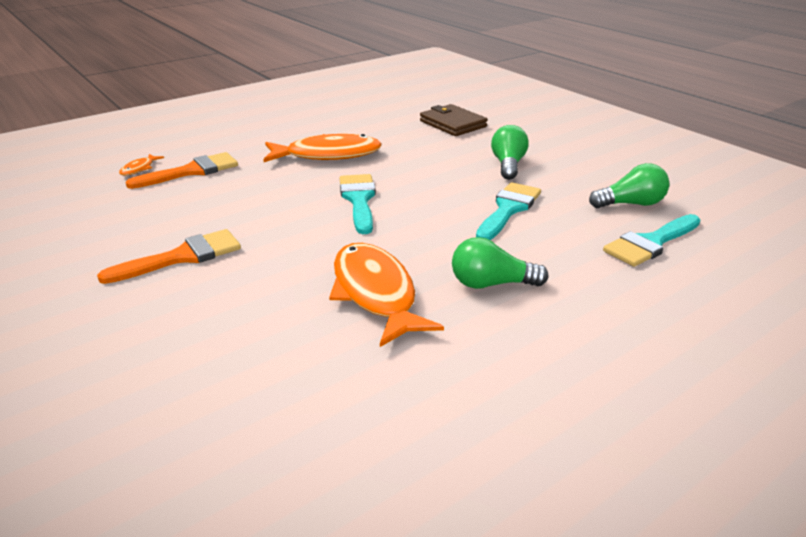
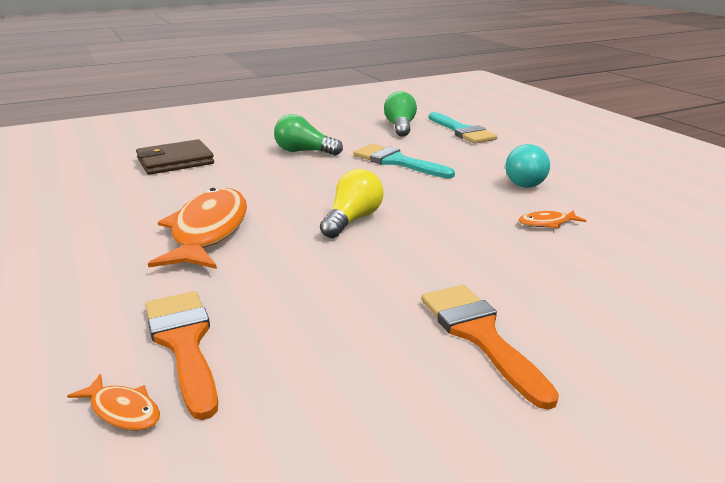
camera: 80 degrees left, 5 degrees down
orange fish [329,243,444,347] -> orange fish [518,210,586,229], size x0.42
turquoise brush [339,174,376,234] -> yellow light bulb [320,169,384,238]
green light bulb [452,237,548,289] -> turquoise light bulb [506,144,550,188]

